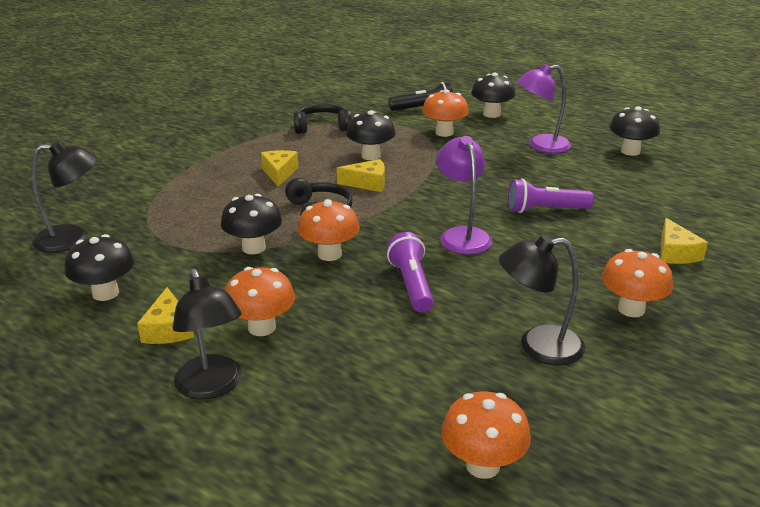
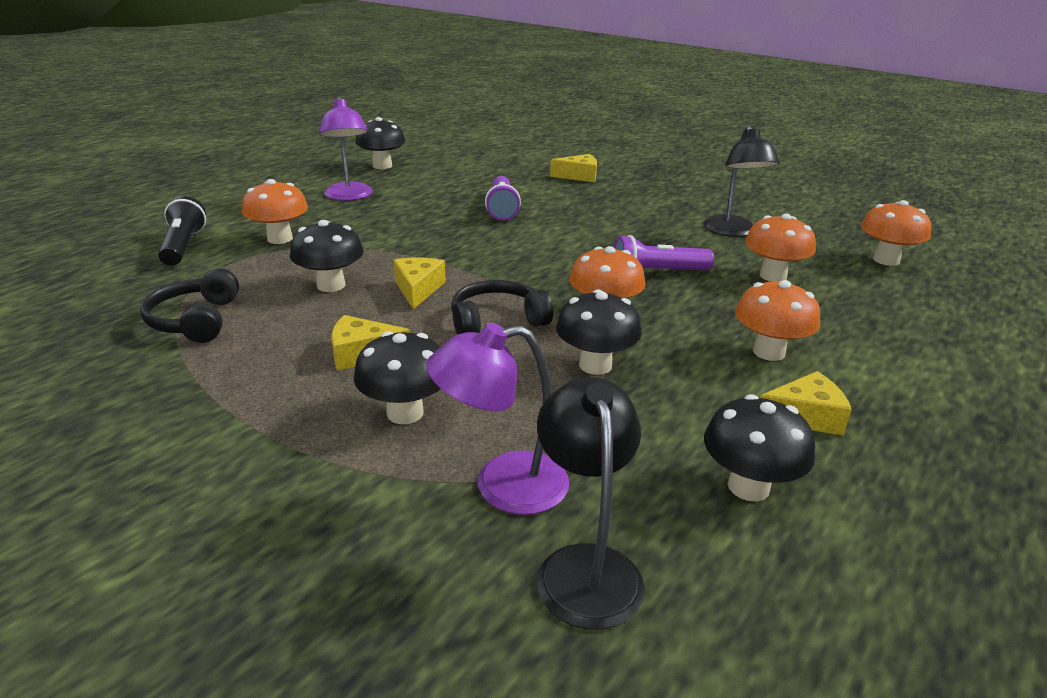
camera: 90 degrees left, 0 degrees up
black lamp [173,269,242,399] -> none
purple lamp [436,136,492,255] -> purple lamp moved to [426,323,569,515]
black mushroom [471,73,516,118] -> black mushroom moved to [354,331,440,424]
orange mushroom [602,249,673,317] -> orange mushroom moved to [745,214,816,282]

